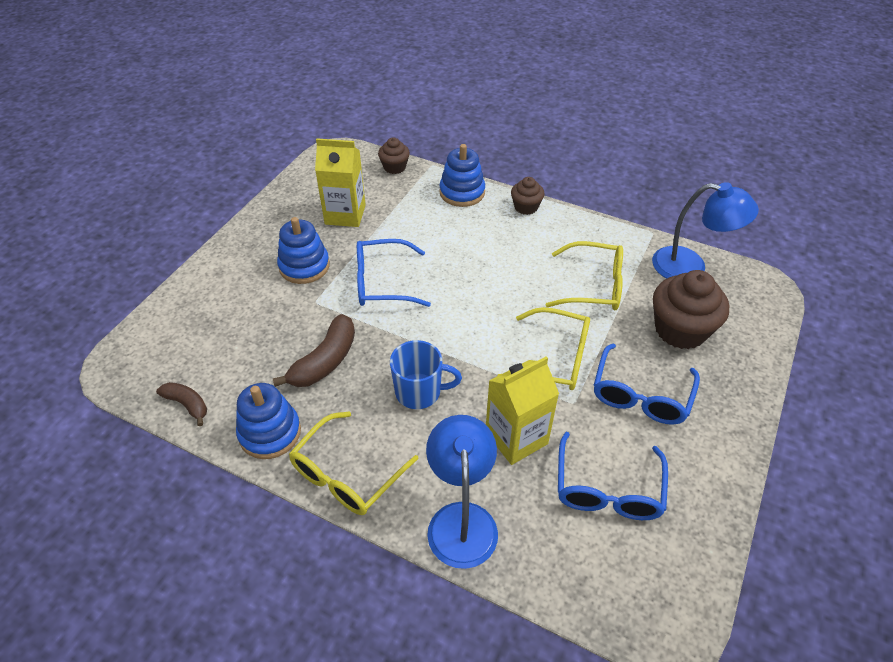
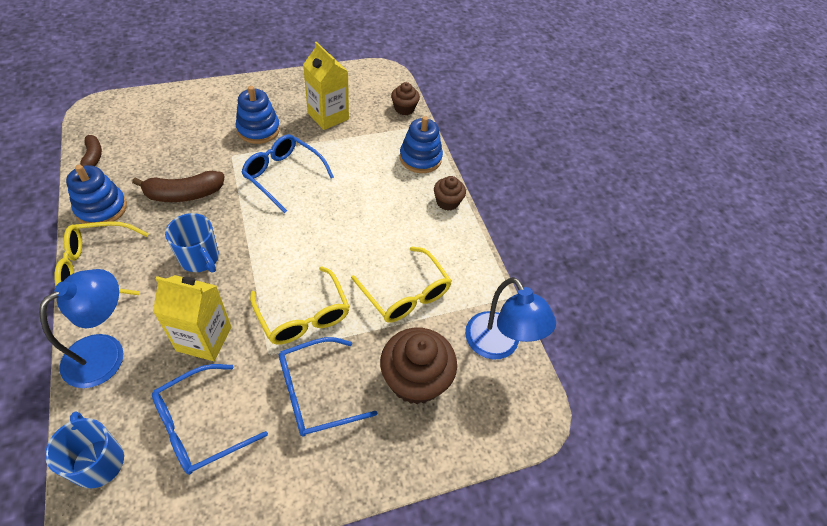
camera: 40 degrees right, 5 degrees up
none -> blue mug [45,411,124,488]

